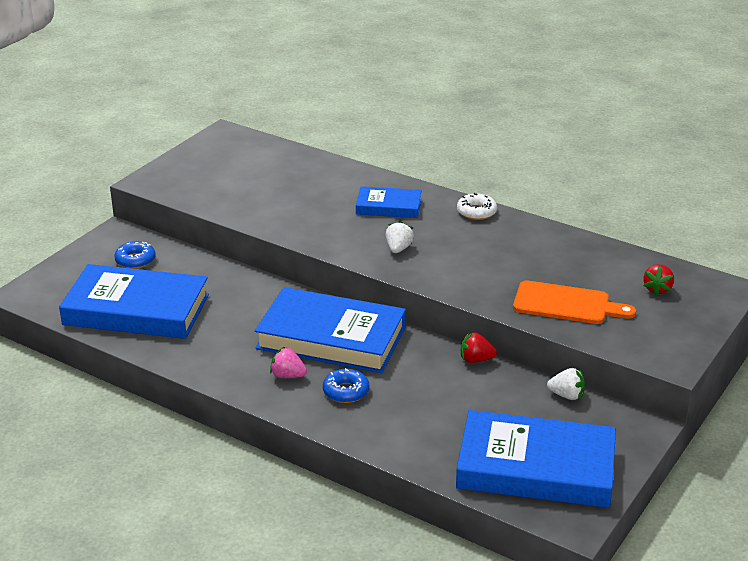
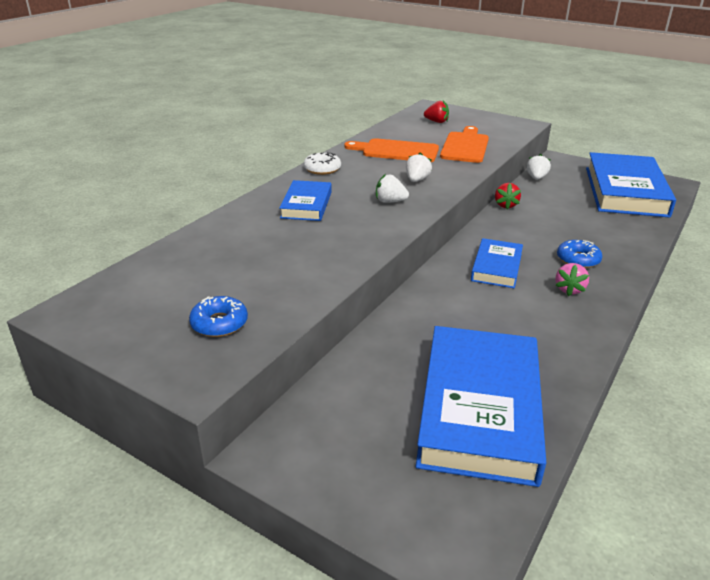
camera: 90 degrees left, 0 degrees up
blue donut [114,241,156,269] -> blue donut moved to [189,296,248,337]
blue book [254,287,406,373] -> blue book [471,238,523,288], size x0.52
none -> orange cutting board [344,138,439,162]
none -> white strawberry [406,152,432,182]

